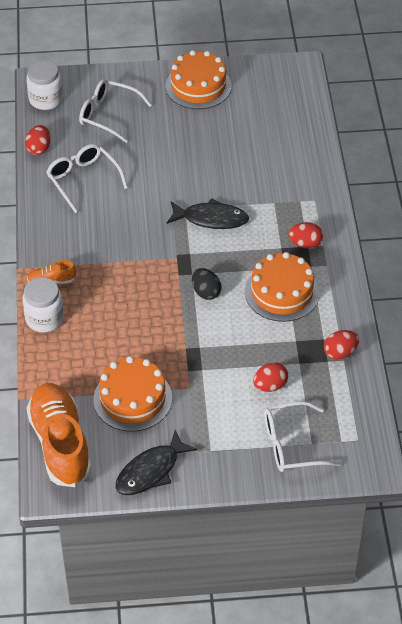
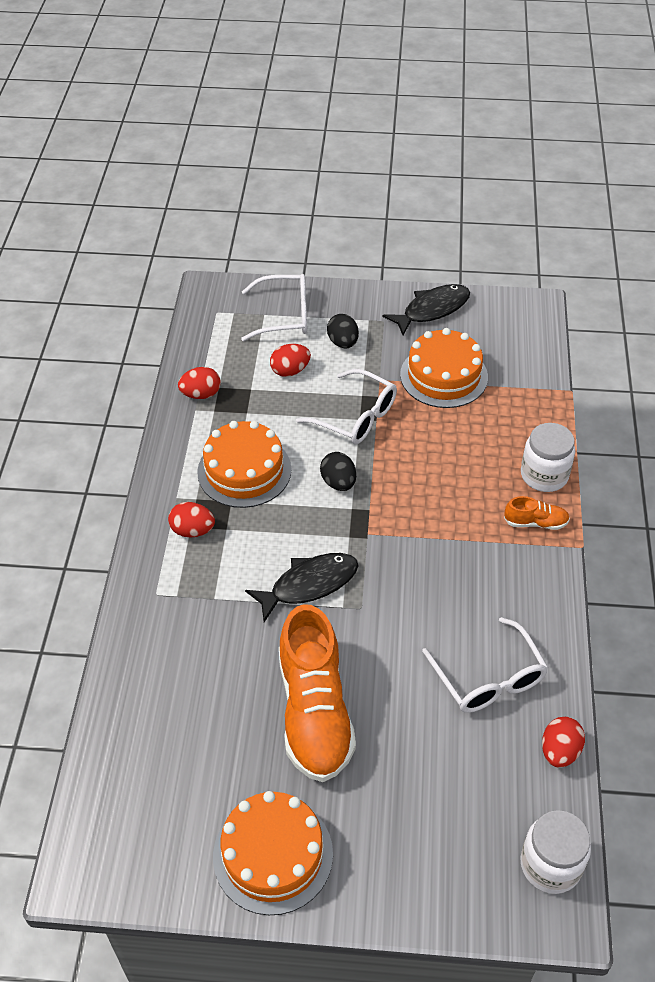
camera: 170 degrees left, 0 degrees up
orange shoe [26,383,92,487] -> orange shoe moved to [279,604,356,782]
white glasses [79,79,152,143] -> white glasses moved to [296,369,397,444]
black fish [167,198,249,229] -> black fish turned 135 degrees clockwise [245,553,359,622]
none -> black egg [327,314,359,349]

